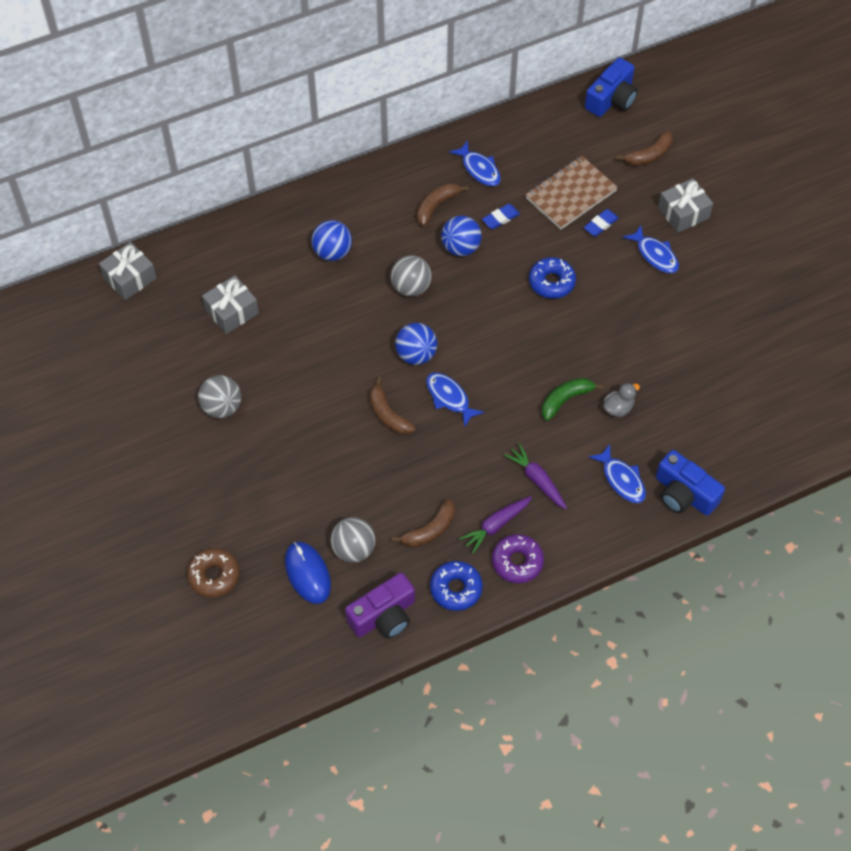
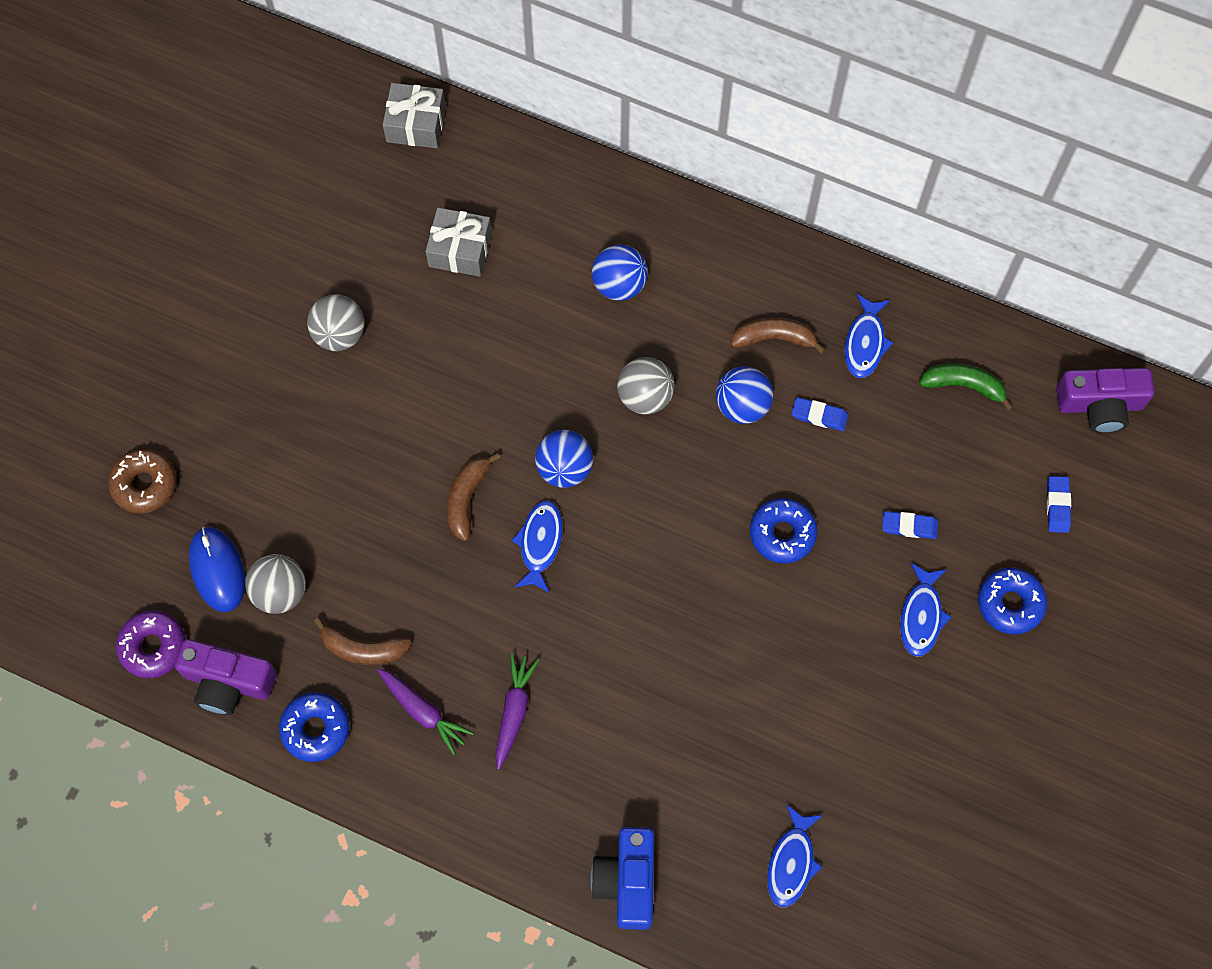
camera: 50 degrees right, 10 degrees up
blue mouse [285,542,331,604] -> blue mouse turned 45 degrees counterclockwise [189,527,245,612]
purple carrot [459,496,532,554] -> purple carrot turned 150 degrees counterclockwise [377,668,473,755]
purple donut [492,534,544,583] -> purple donut moved to [116,610,186,678]
brown notebook [526,156,618,229] -> none
green banana [542,378,603,421] -> green banana moved to [919,363,1013,411]
blue camera [585,57,638,117] -> purple camera [1056,368,1154,433]
blue fish [589,444,646,503] -> blue fish moved to [767,805,823,907]
grey duck [603,383,640,417] -> none
brown banana [616,130,673,166] -> blue eraser [1047,476,1071,533]
grey gift [658,178,713,233] -> blue donut [978,568,1047,634]

